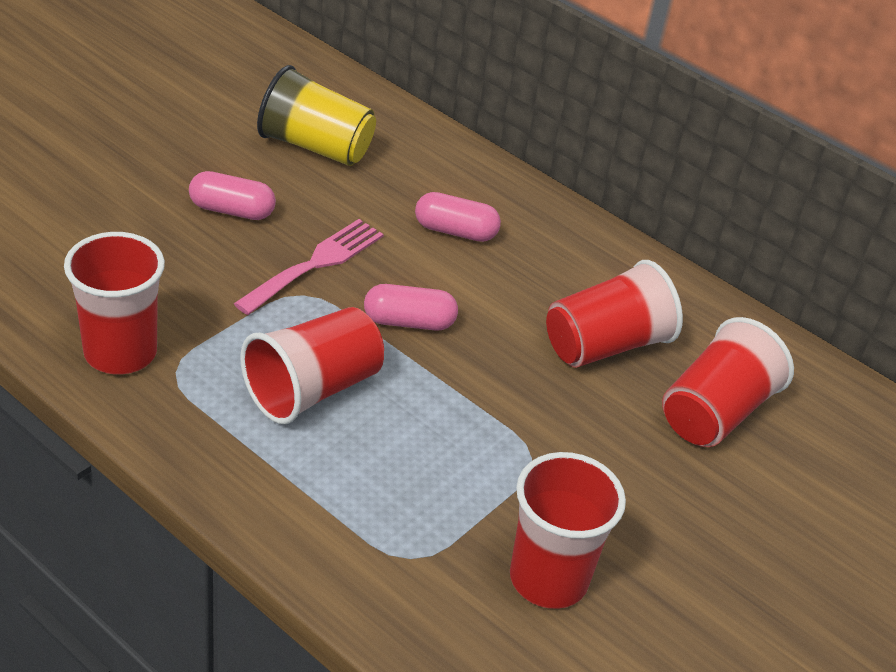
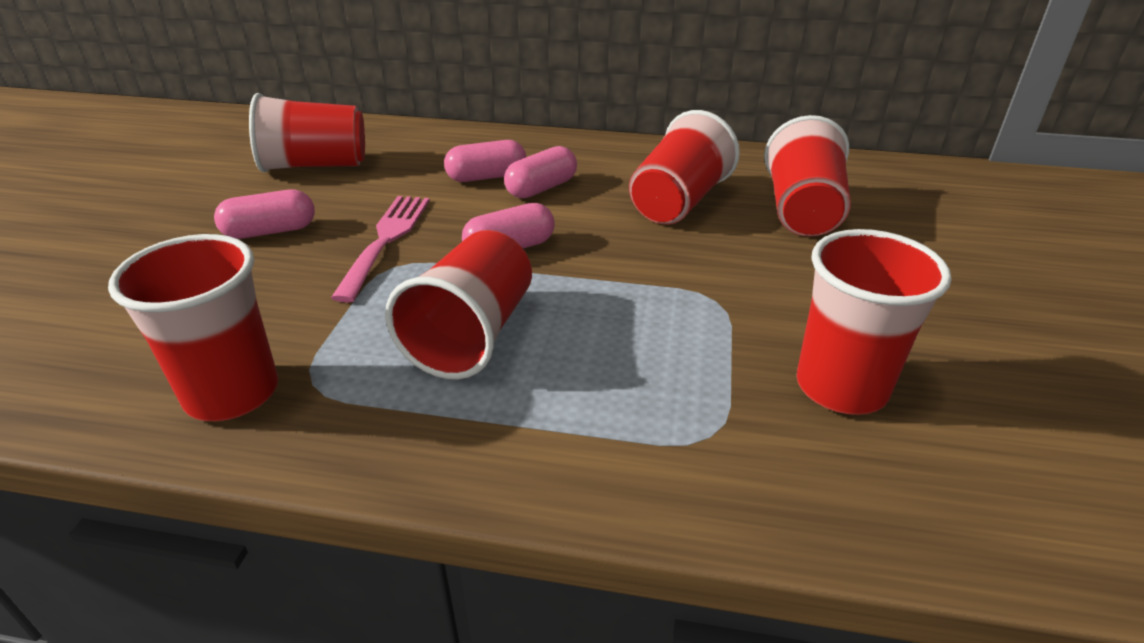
camera: 25 degrees left, 5 degrees down
yellow cup [257,65,376,166] -> red cup [249,93,365,172]
none -> pink capsule [504,146,577,198]

